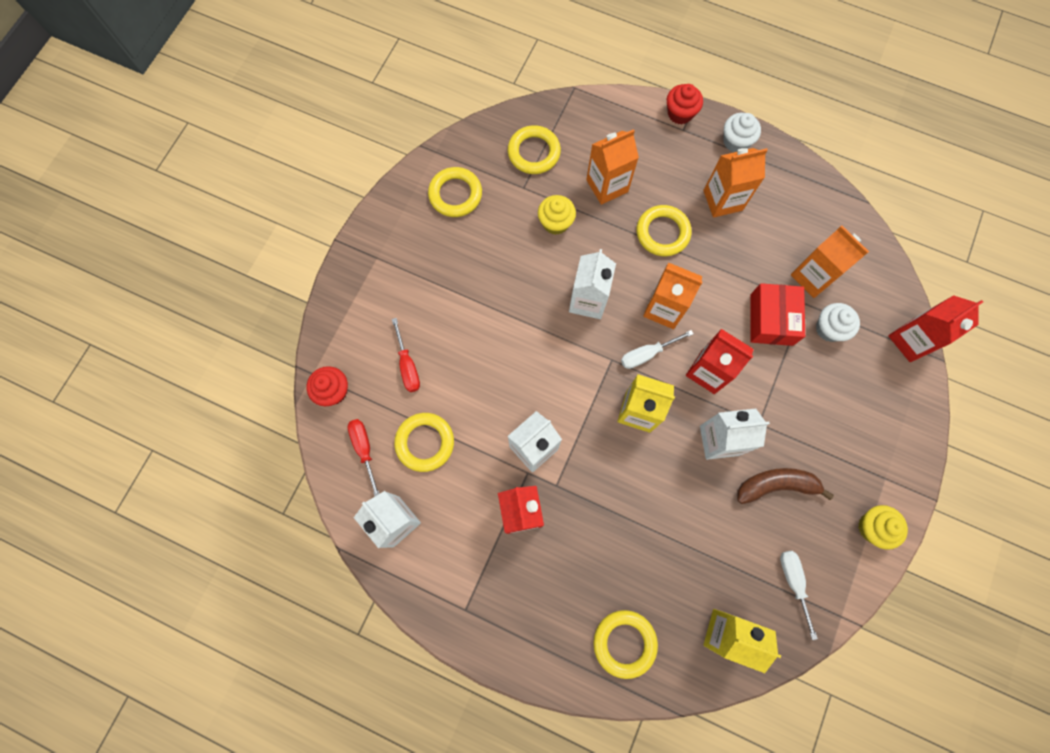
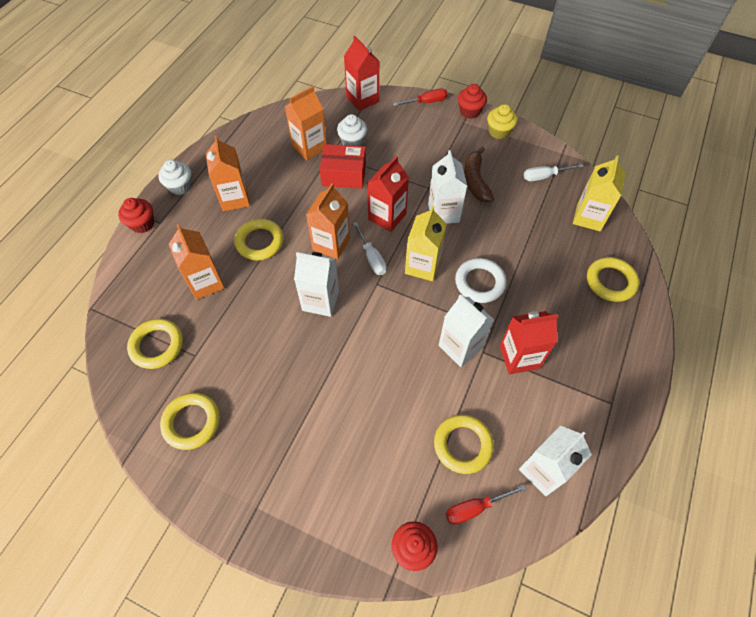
camera: 90 degrees left, 15 degrees down
red screwdriver [392,318,420,392] -> red screwdriver moved to [393,88,448,106]
yellow cupcake [538,195,576,235] -> none
none -> white ring [455,258,507,303]
none -> red cupcake [458,84,487,119]

